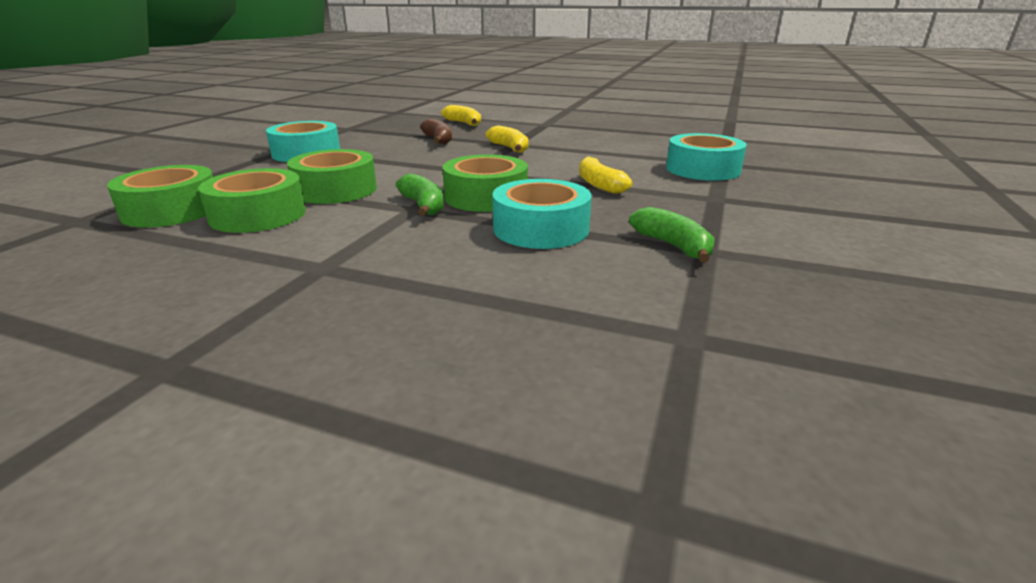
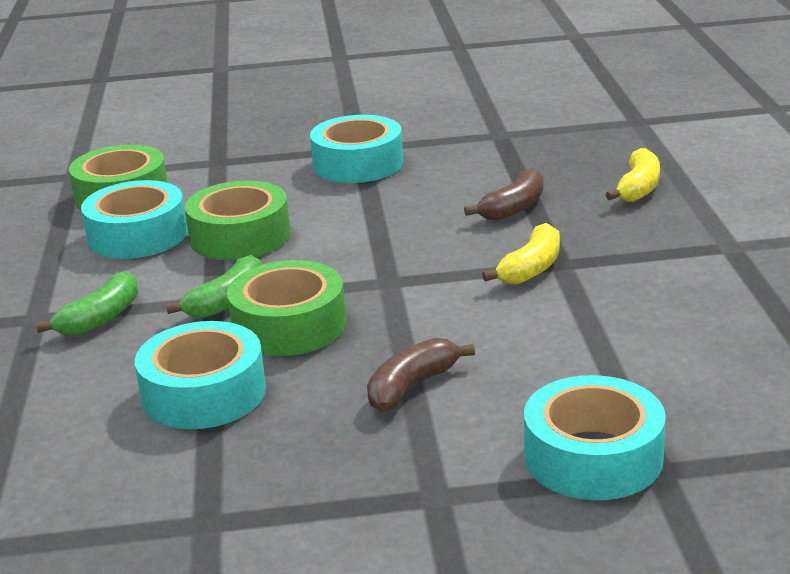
camera: 65 degrees right, 0 degrees up
green tape [198,168,306,233] -> turquoise tape [81,180,188,259]
yellow banana [579,156,632,194] -> brown banana [367,338,475,412]
green banana [629,207,715,262] -> green banana moved to [36,271,139,336]

